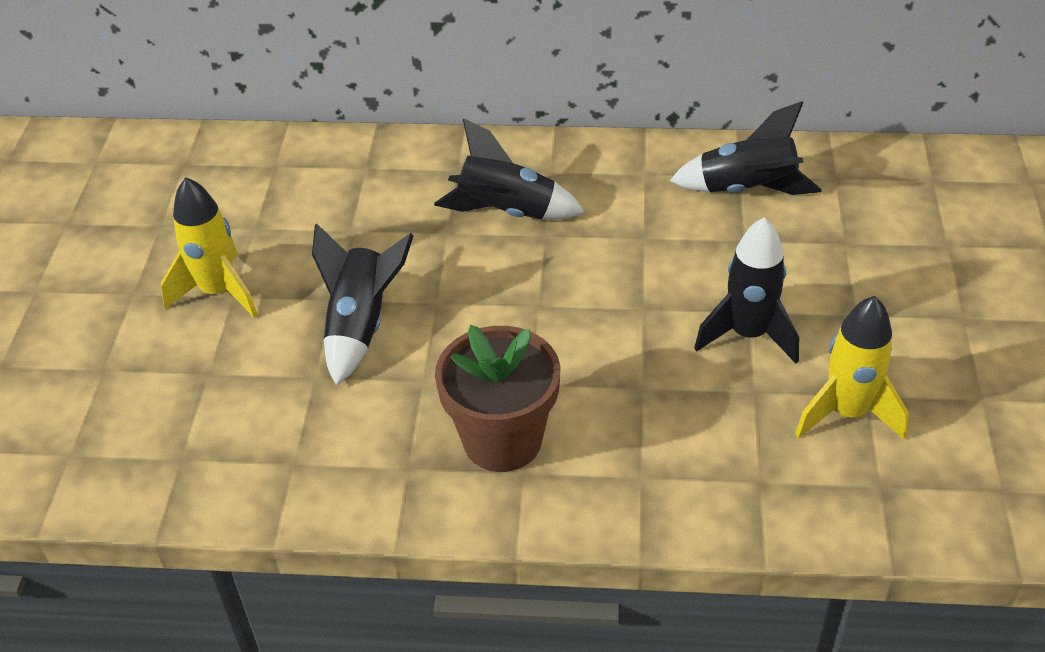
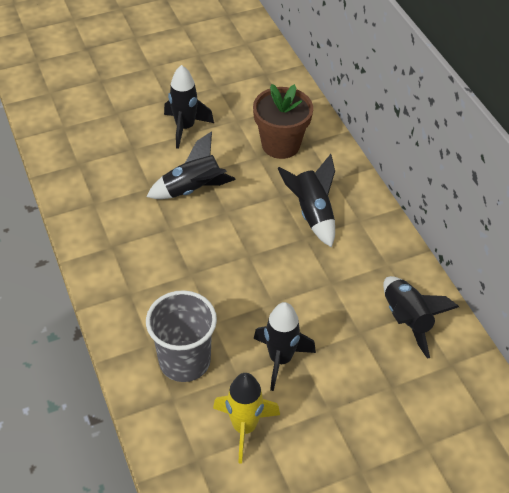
camera: 60 degrees right, 5 degrees up
yellow rocket [161,177,258,318] -> black rocket [164,65,214,149]
brown flower pot [435,325,560,472] -> brown flower pot moved to [253,84,313,159]
none -> grey cup [146,290,217,382]

